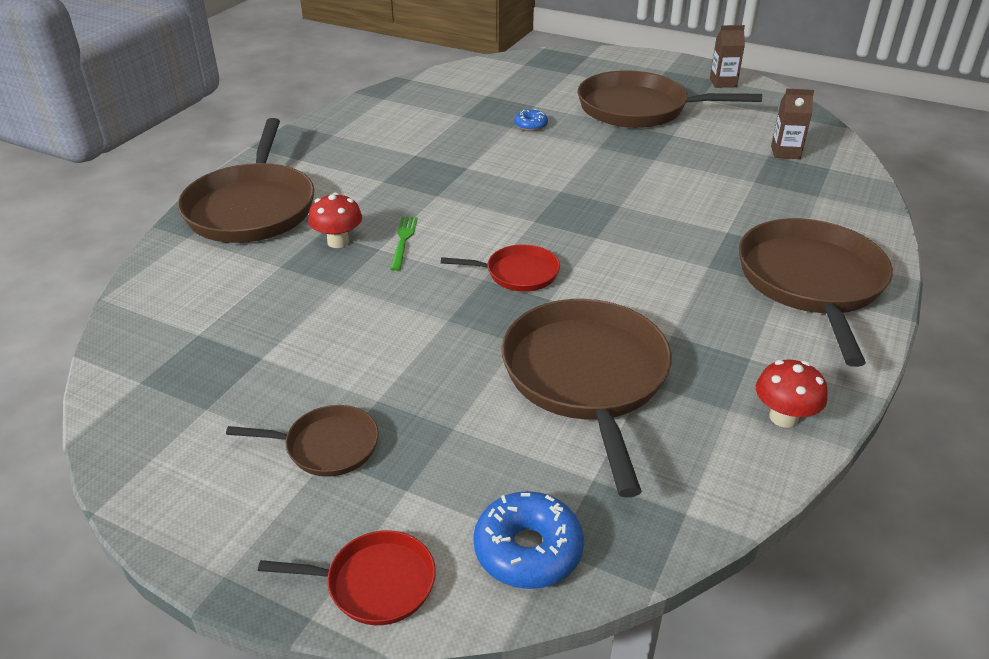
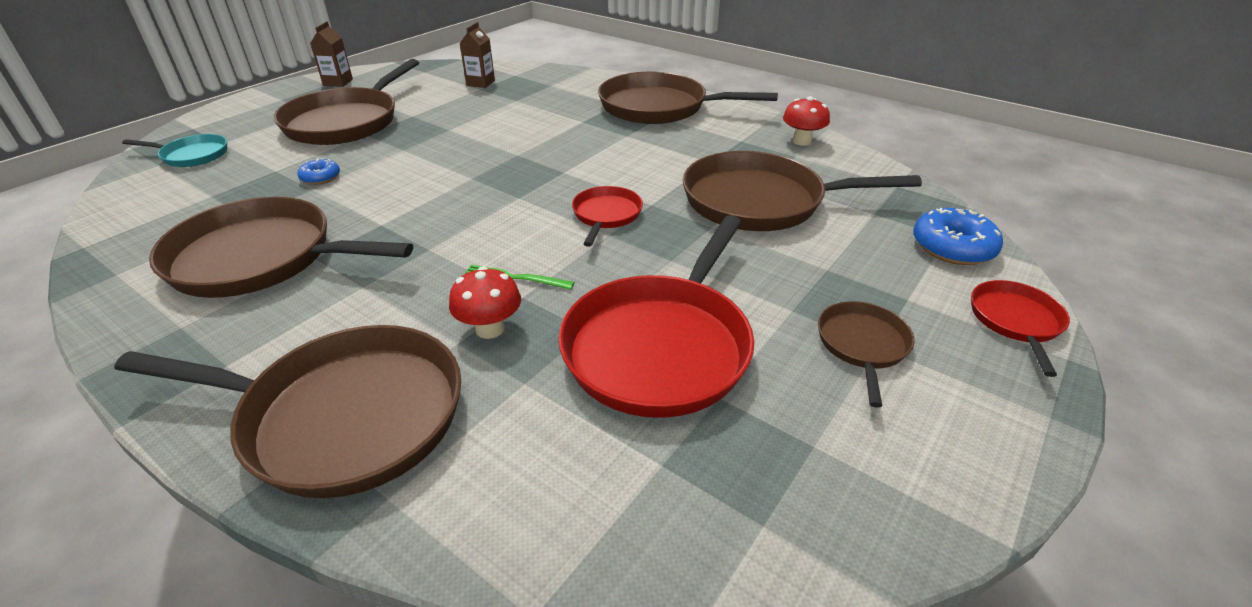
camera: 80 degrees left, 0 degrees up
none -> turquoise pan [122,134,227,167]
none -> brown pan [149,197,413,298]
none -> red pan [558,215,754,418]

